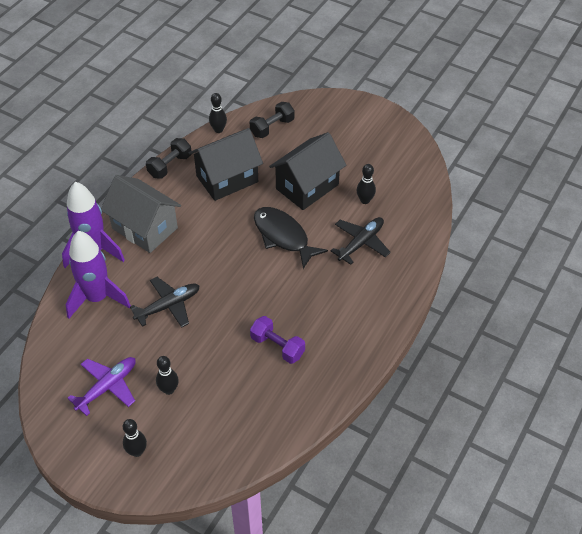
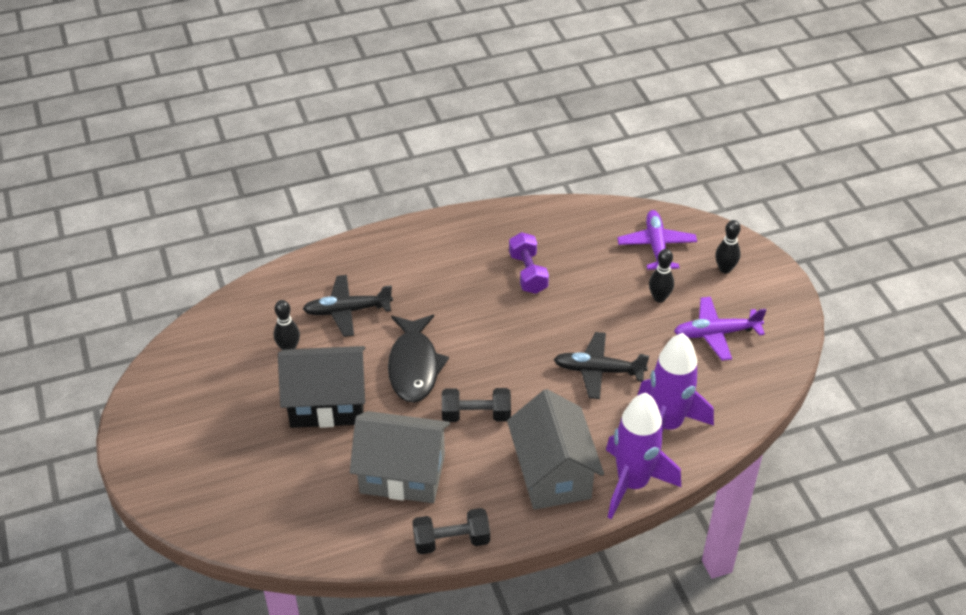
camera: 140 degrees left, 5 degrees down
black house [189,128,263,201] -> grey house [350,411,450,503]
black bowling pin [209,93,227,133] -> none
black dumbbell [250,102,295,138] -> black dumbbell moved to [442,388,511,422]
none -> purple plane [617,210,697,270]

